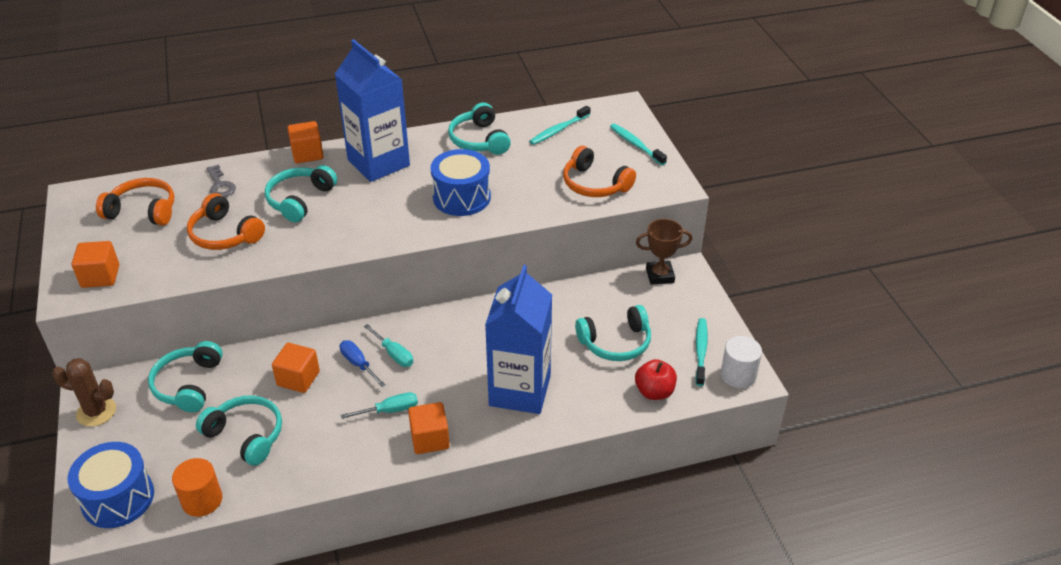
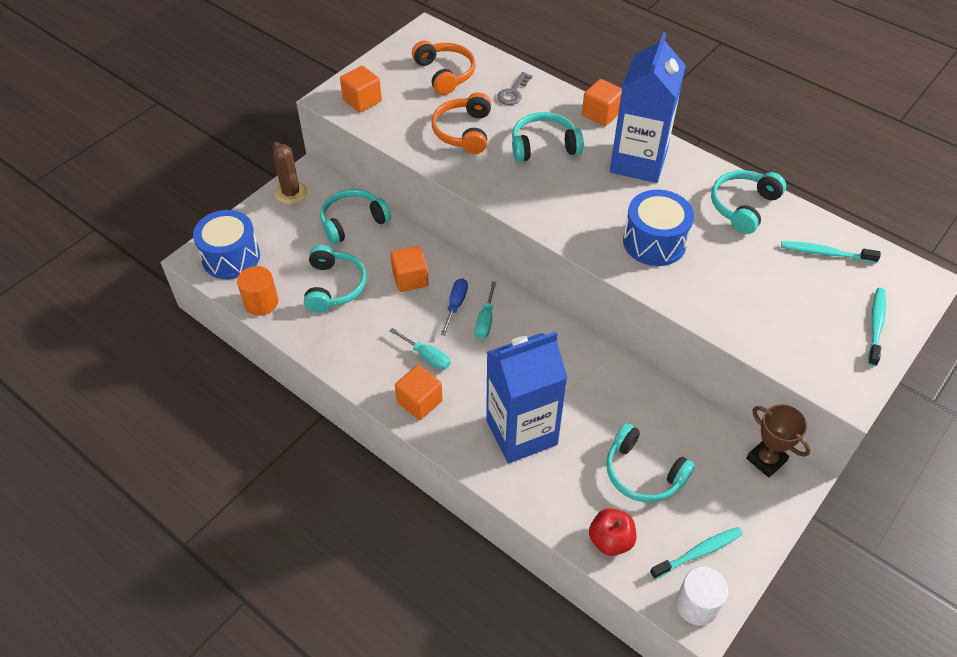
camera: 55 degrees right, 10 degrees up
orange headphones [563,146,636,197] -> none

